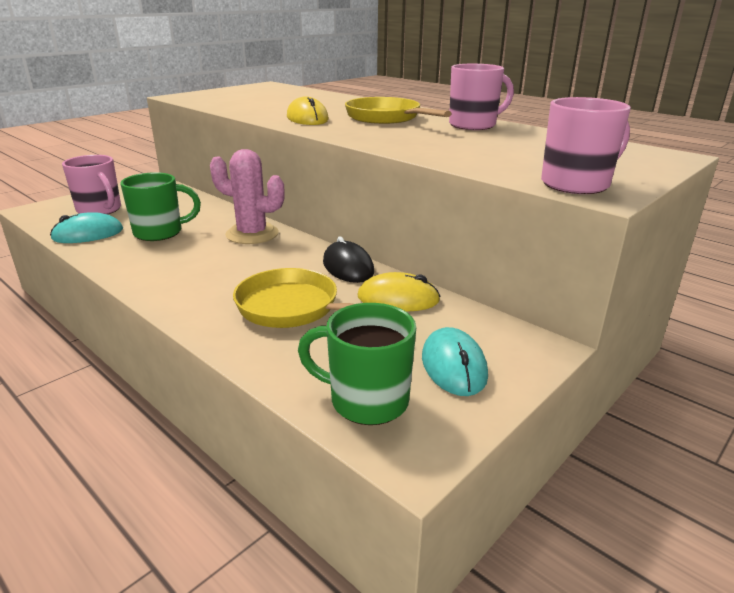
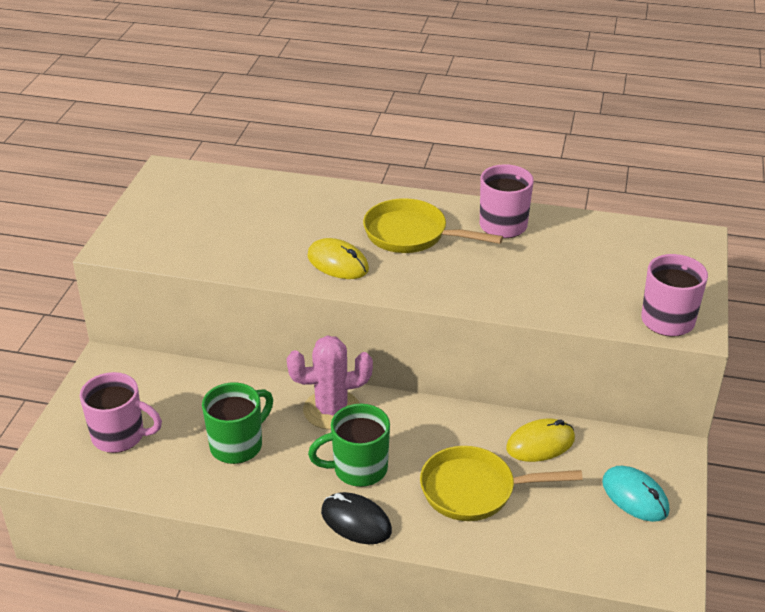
camera: 30 degrees left, 10 degrees up
turquoise mouse [50,212,123,243] -> none
green mug [298,303,416,425] -> green mug moved to [308,404,390,487]
black mouse [323,236,374,283] -> black mouse moved to [321,492,392,544]

